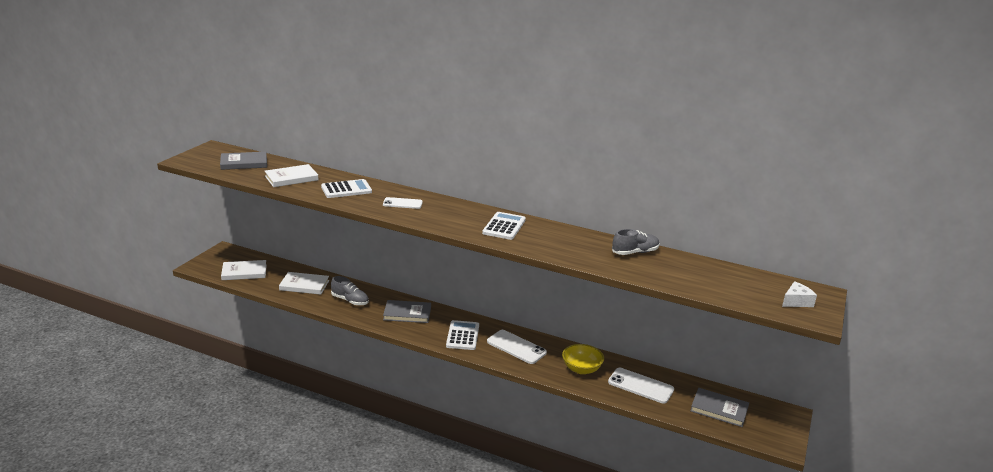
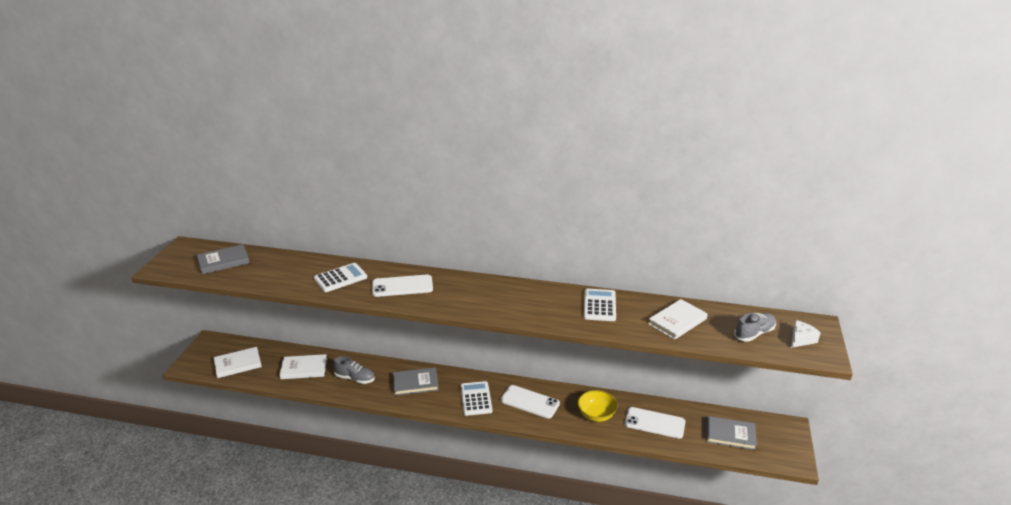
camera: 10 degrees left, 5 degrees up
white book [265,164,318,187] -> white book moved to [648,299,708,340]
white phone [383,197,423,209] -> white phone [372,274,433,297], size x1.57
white calculator [482,212,526,240] -> white calculator moved to [584,289,616,321]
grey shoe [612,229,660,255] -> grey shoe moved to [734,313,776,342]

